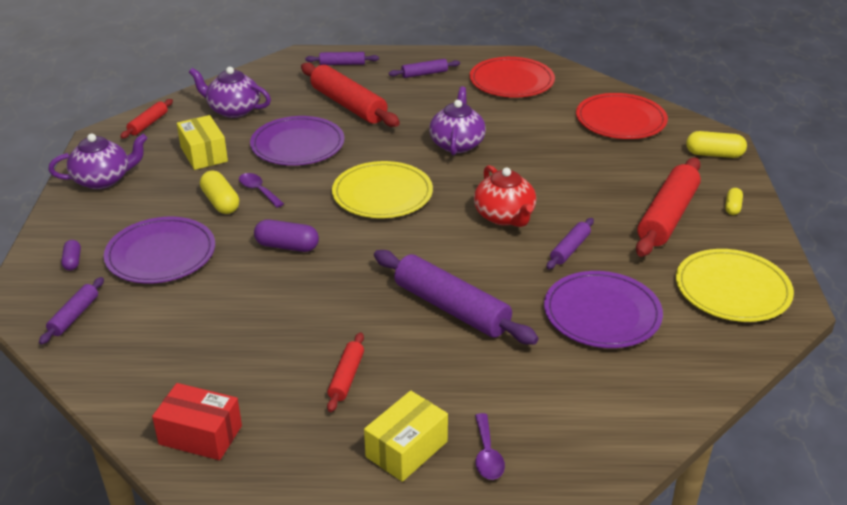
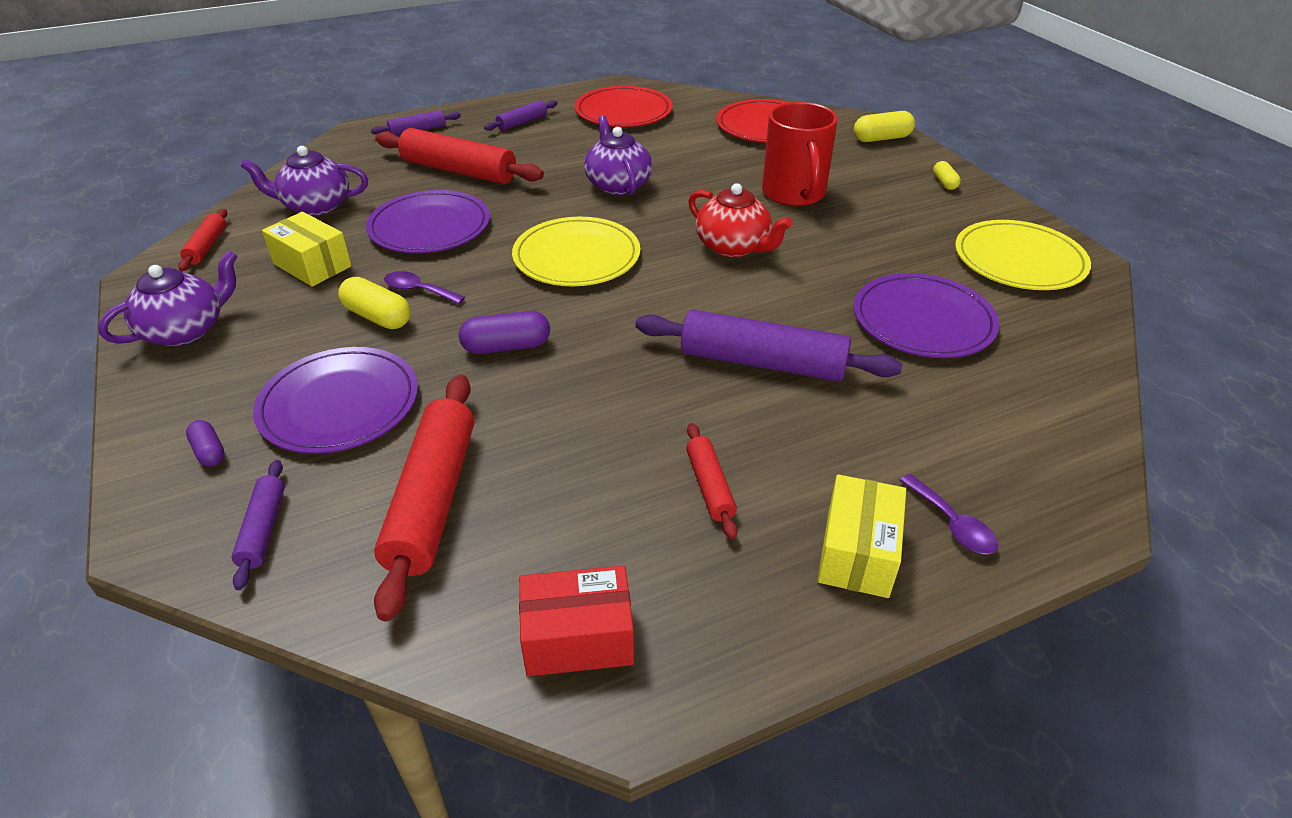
camera: 25 degrees left, 5 degrees up
purple rolling pin [546,218,594,269] -> none
red rolling pin [636,157,701,257] -> red rolling pin moved to [374,375,474,622]
none -> red mug [762,102,838,206]

